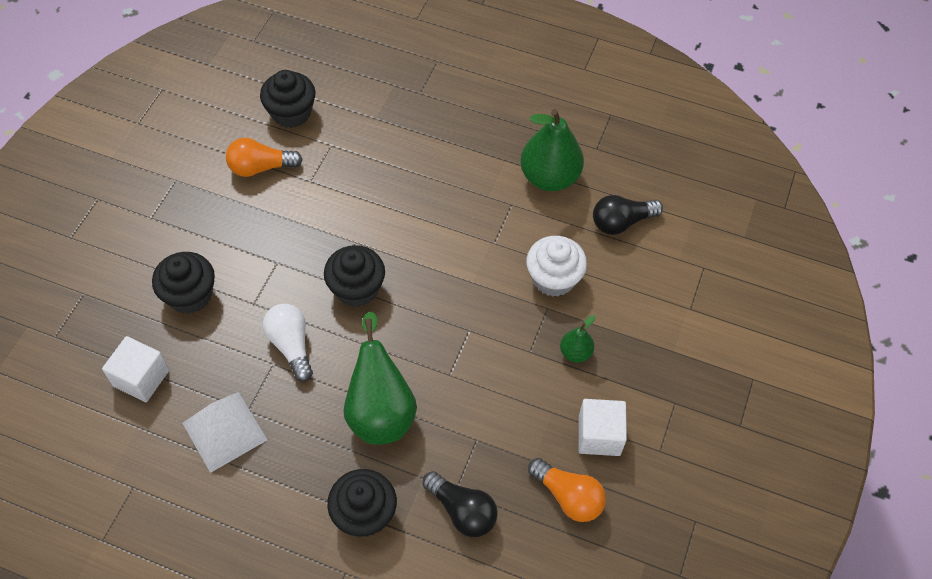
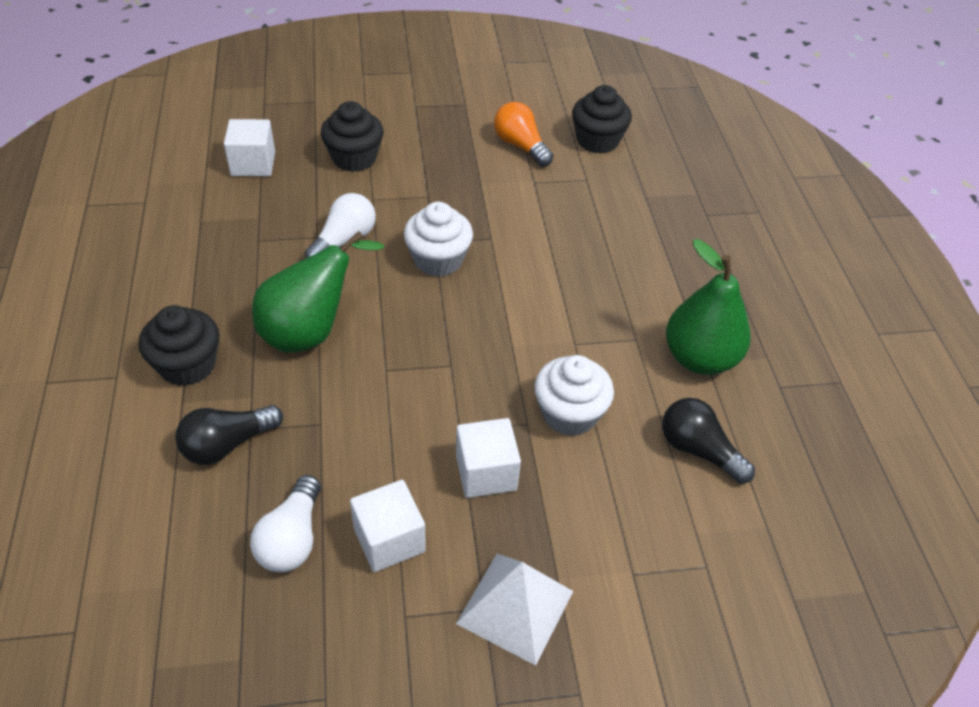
camera: 60 degrees right, 10 degrees down
white pyramid [182,392,267,473] -> white pyramid moved to [456,554,573,666]
black cupcake [324,245,385,307] -> white cupcake [404,202,473,277]
black light bulb [423,471,498,537] -> black light bulb turned 45 degrees clockwise [175,405,283,465]
orange light bulb [528,458,606,522] -> white light bulb [250,475,321,572]
green pear [560,315,595,363] -> white cube [456,418,521,498]

